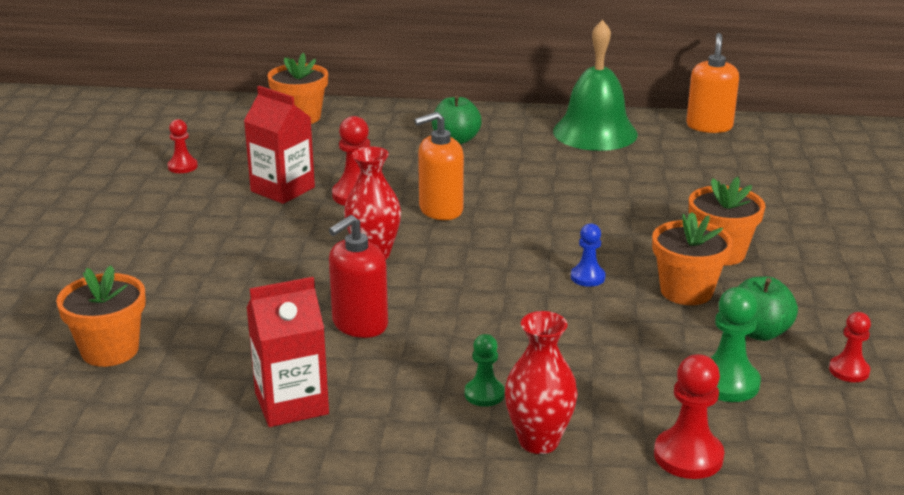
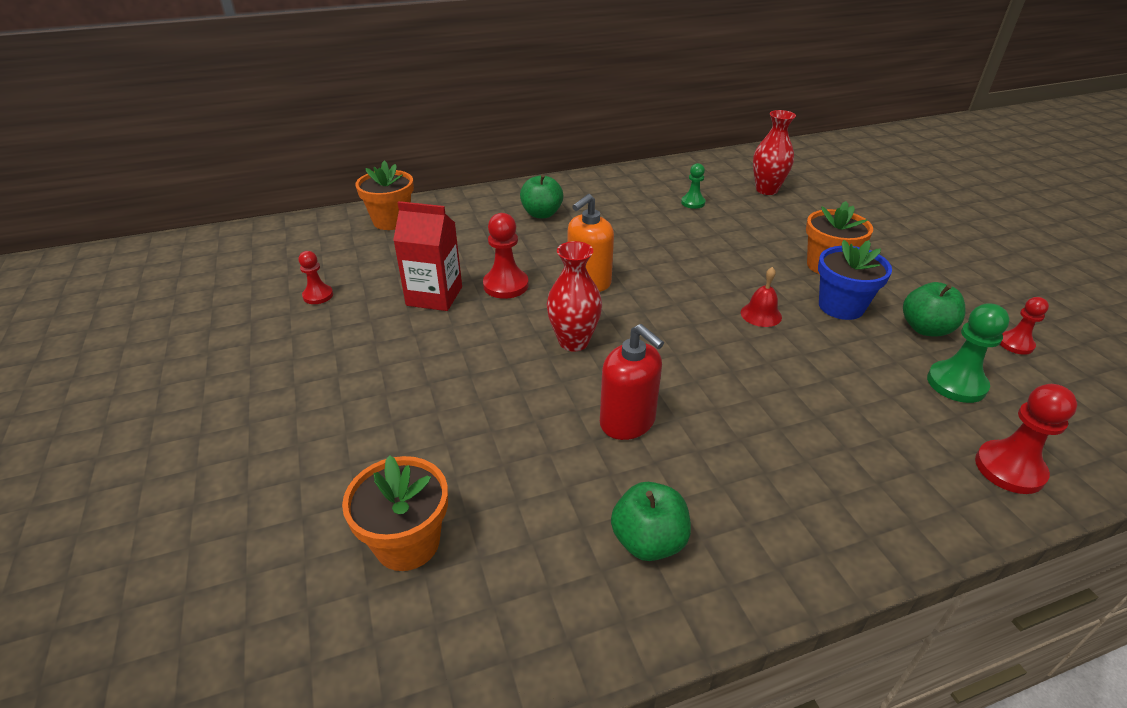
camera: 25 degrees left, 10 degrees up
red carton [246,277,329,427] -> green apple [611,482,691,561]
red soap dispenser [329,215,388,338] -> red soap dispenser turned 60 degrees counterclockwise [600,324,664,440]
green pawn [465,334,505,407] -> green pawn moved to [681,163,705,209]
red vase [505,311,578,454] -> red vase moved to [753,110,796,195]
green bell [553,20,638,151] -> none
blue pawn [571,223,606,287] -> red bell [741,267,782,327]
orange flower pot [652,212,733,305] -> blue flower pot [818,240,892,320]
orange soap dispenser [686,33,739,133] -> none

